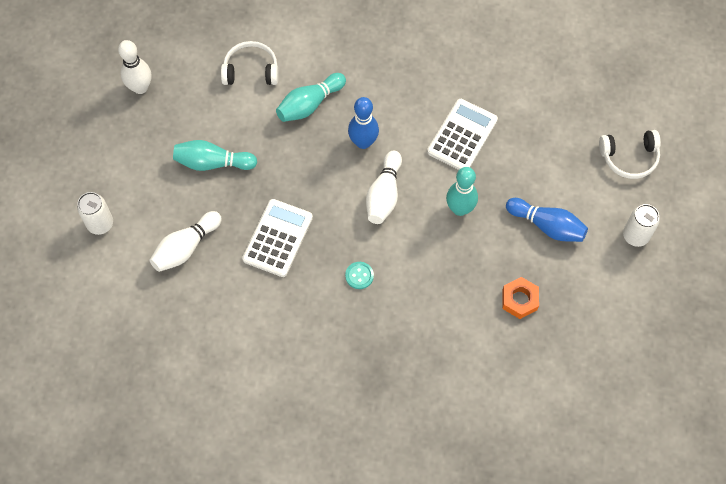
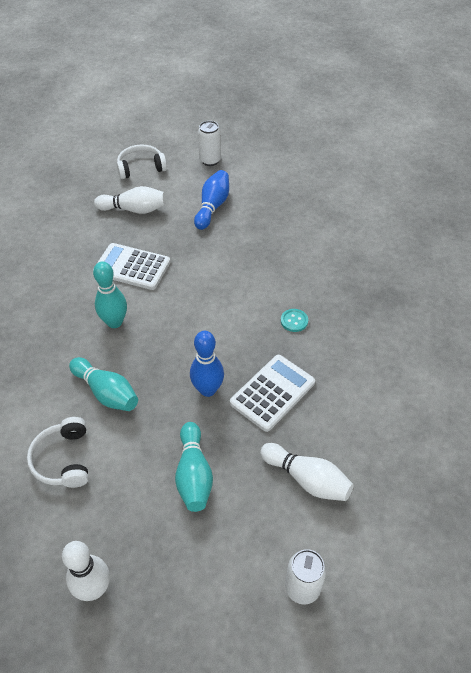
camera: 100 degrees left, 15 degrees down
white calculator [242,199,313,277] -> white calculator turned 120 degrees clockwise [230,355,315,432]
blue bowling pin [348,97,379,149] -> blue bowling pin moved to [190,331,224,397]
white bowling pin [366,151,402,224] -> white bowling pin moved to [94,186,166,214]
turquoise bowling pin [446,167,478,216] -> turquoise bowling pin moved to [93,261,127,328]
orange nut [502,277,539,319] -> none
white headphones [599,130,661,179] -> white headphones turned 90 degrees counterclockwise [117,145,167,179]

